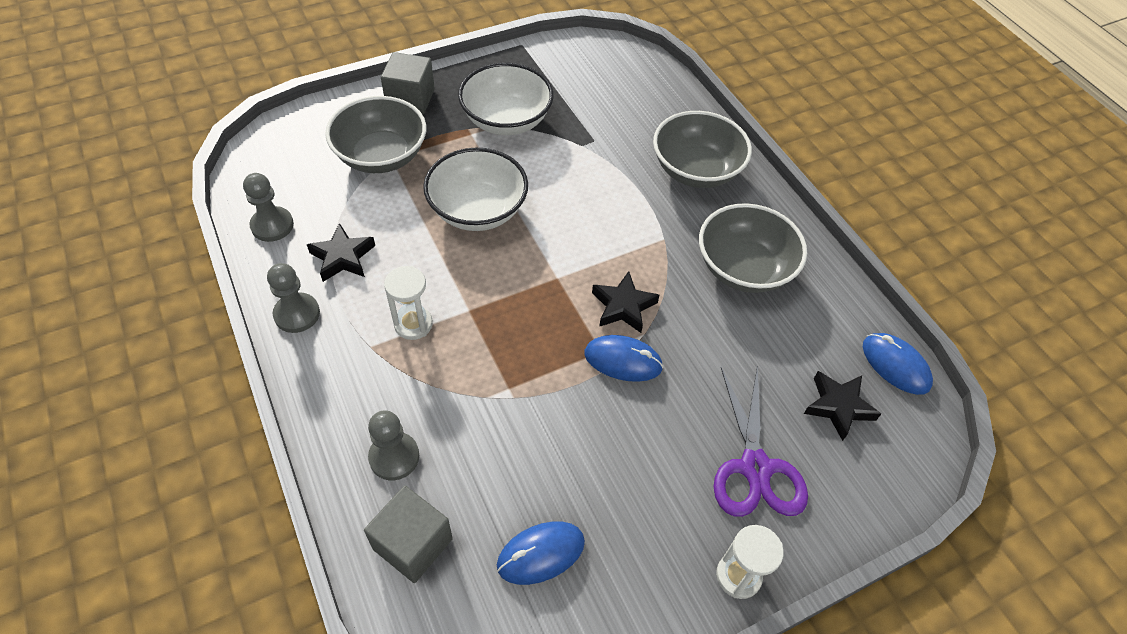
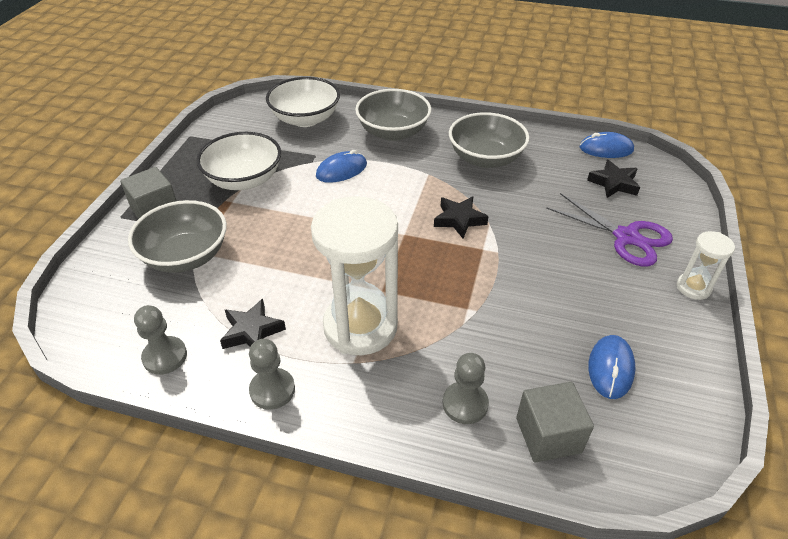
camera: 45 degrees left, 10 degrees down
white hourglass [384,266,433,340] -> white hourglass [311,196,398,355], size x2.10
white bowl [423,148,528,231] -> white bowl moved to [266,77,340,127]
blue mouse [584,335,663,382] -> blue mouse moved to [316,150,367,183]

